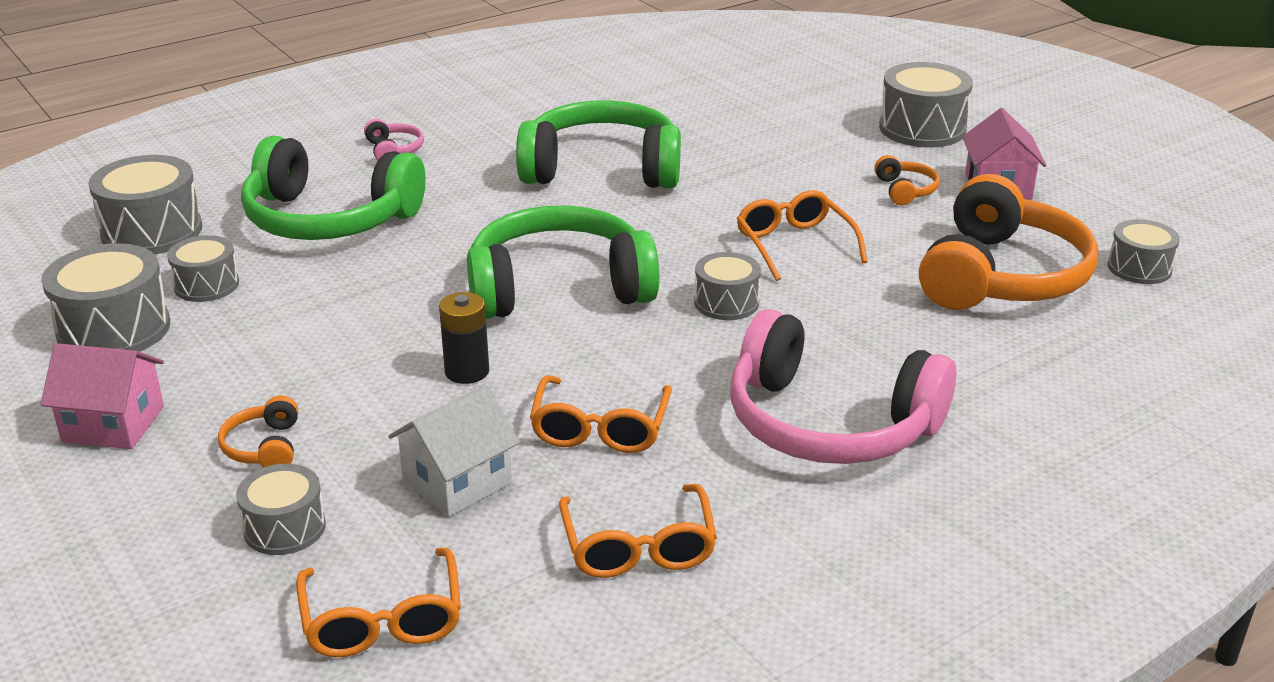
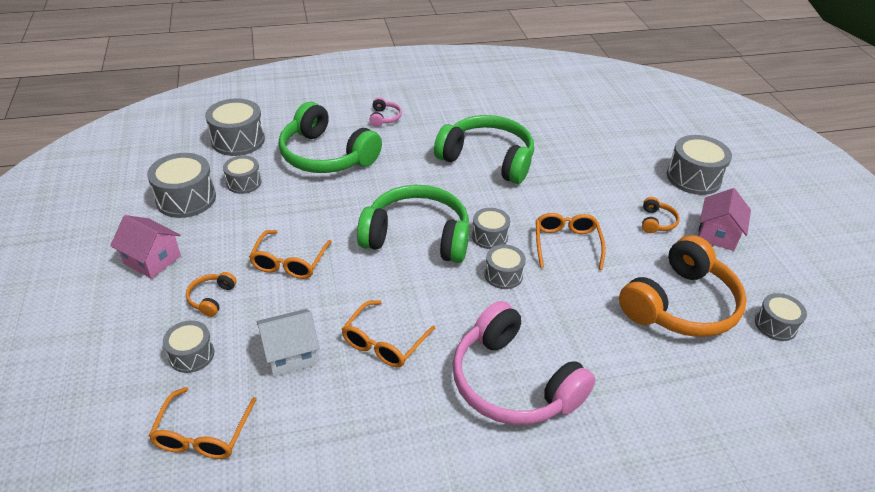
camera: 20 degrees right, 10 degrees up
black battery [439,292,489,384] -> none
orange glasses [559,484,717,578] -> orange glasses moved to [249,230,332,279]
none -> grey drum [472,208,510,249]

